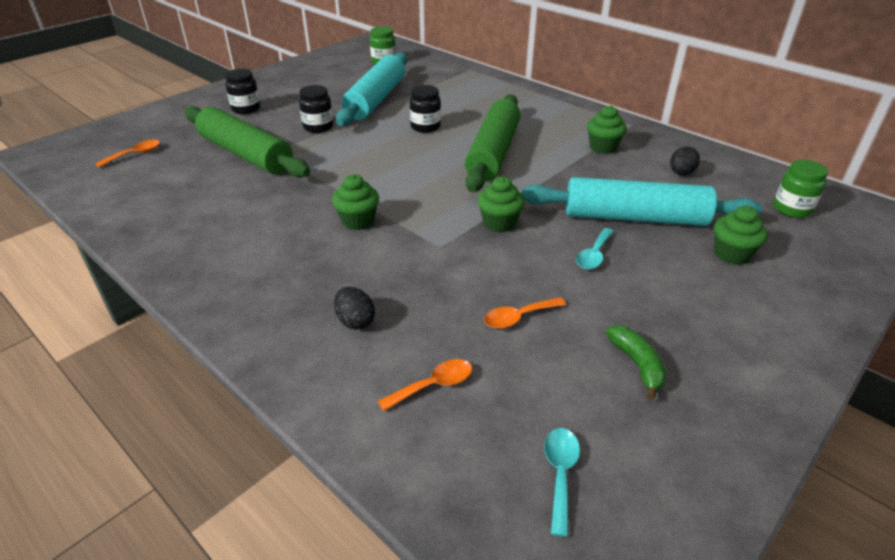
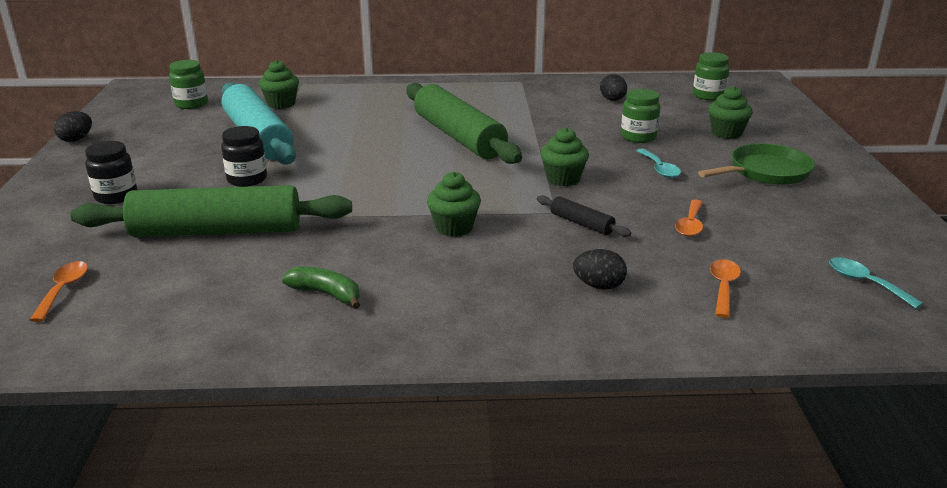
camera: 45 degrees left, 10 degrees down
black jar [410,85,441,133] -> none
turquoise rolling pin [522,177,762,226] -> green jar [621,89,660,143]
green cupcake [587,105,627,154] -> green cupcake moved to [259,60,299,109]
green banana [606,325,667,400] -> green banana moved to [282,266,360,309]
none -> black egg [54,111,92,142]
none -> black rolling pin [537,195,631,237]
none -> green pan [698,143,815,185]

